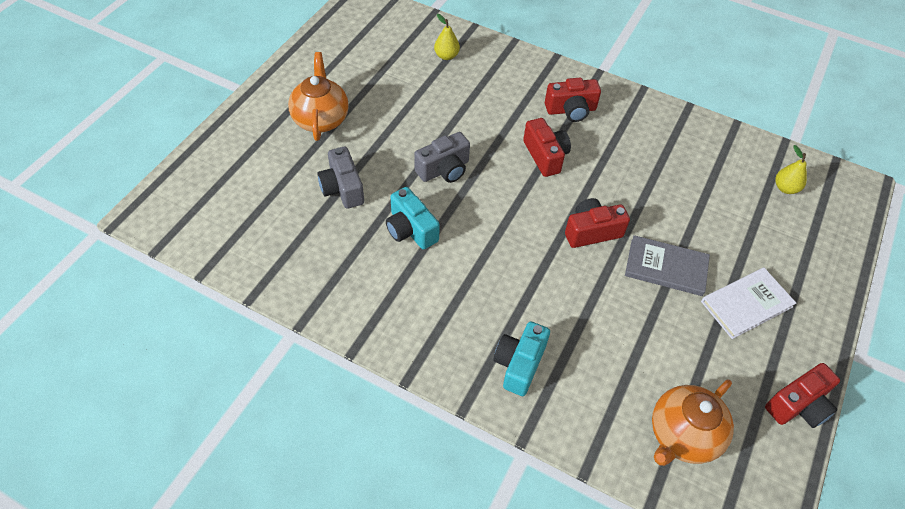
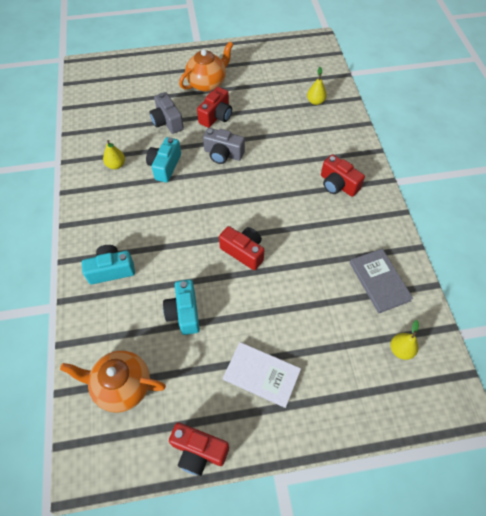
camera: 55 degrees right, 5 degrees up
grey camera [318,147,364,209] -> grey camera turned 60 degrees counterclockwise [150,92,184,134]
red camera [523,118,571,177] -> red camera moved to [197,87,232,128]
grey book [625,235,710,296] -> grey book moved to [350,249,413,313]
none -> yellow pear [103,140,125,169]
none -> turquoise camera [163,279,200,335]

